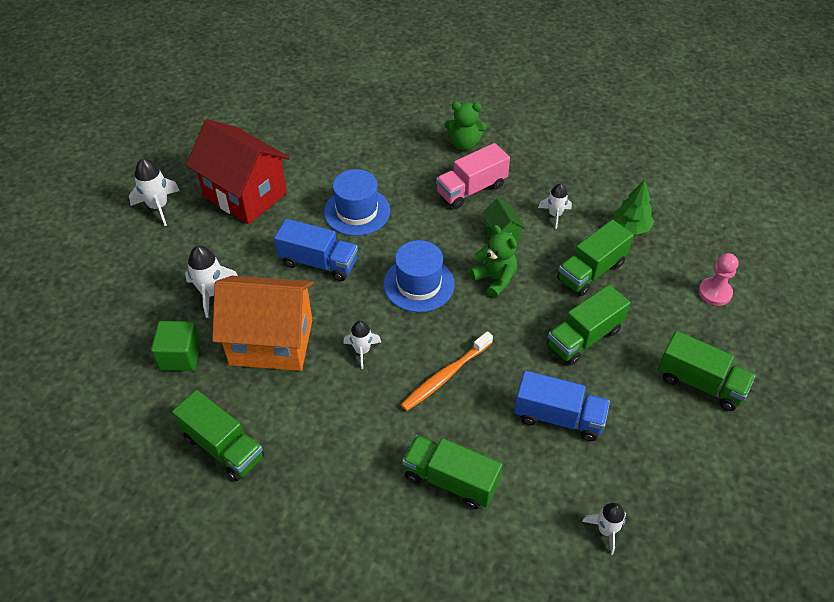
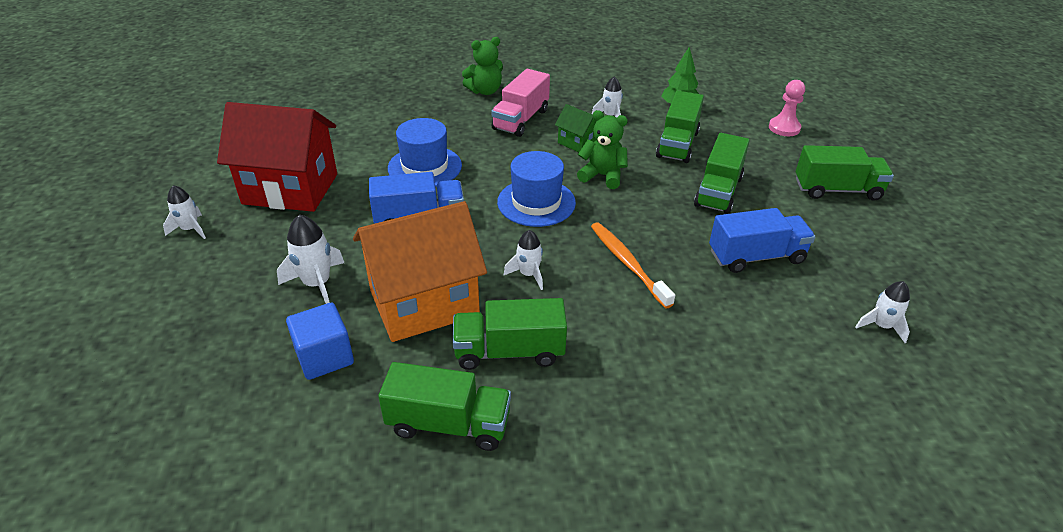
camera: 30 degrees left, 10 degrees down
white rocket [129,158,180,226] -> white rocket [163,185,206,239], size x0.67
green cube [151,321,201,371] -> blue cube [286,302,354,380]
orange toothbrush [401,331,493,411] -> orange toothbrush turned 135 degrees clockwise [591,222,675,309]
green truck [402,435,503,509] -> green truck moved to [453,298,567,370]

